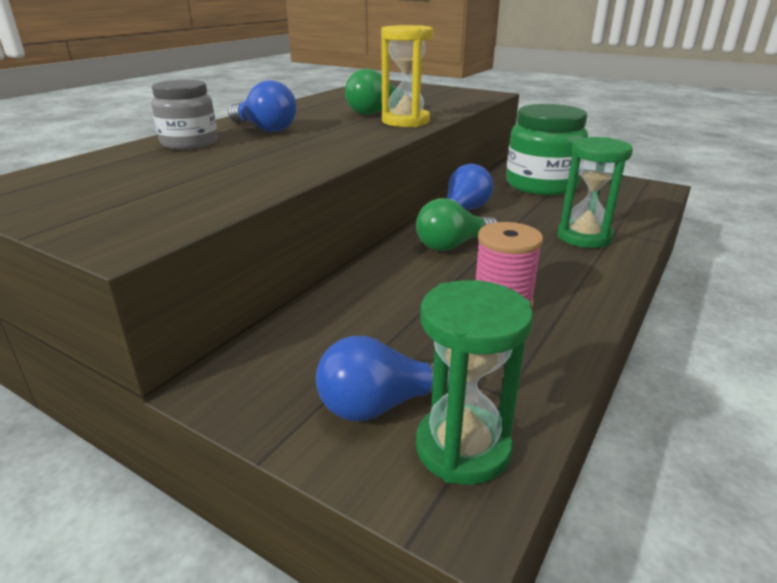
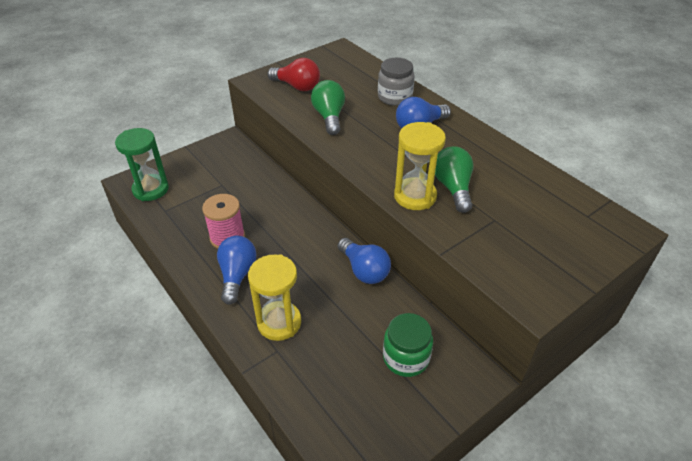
camera: 110 degrees right, 15 degrees up
blue light bulb [316,336,450,421] -> blue light bulb moved to [217,236,256,305]
green light bulb [416,198,498,251] -> green light bulb moved to [311,80,345,135]
green jar [506,104,588,196] -> green jar [383,313,433,377], size x0.60
green hourglass [557,137,633,248] -> yellow hourglass [248,254,301,341]
none -> red light bulb [268,58,320,91]

